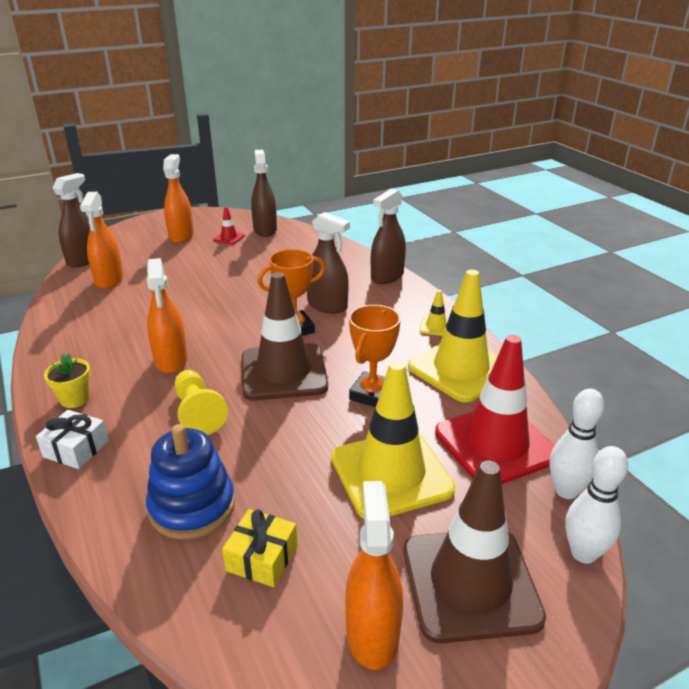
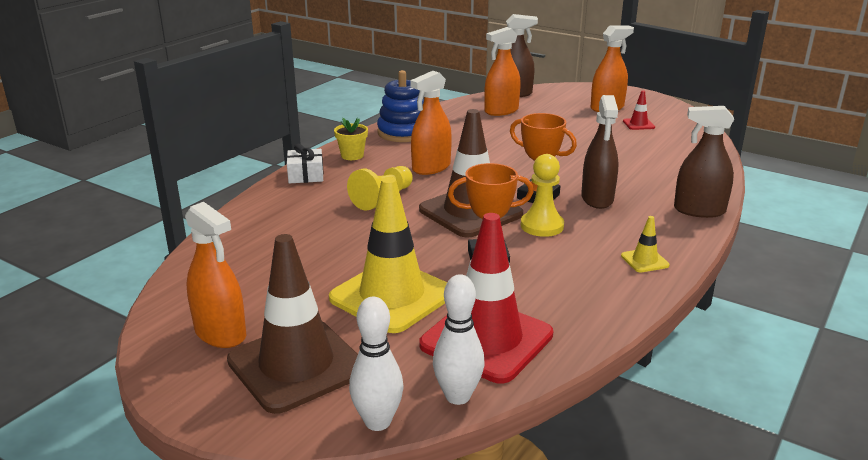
camera: 60 degrees right, 5 degrees down
blue stacking toy [146,424,235,539] -> blue stacking toy moved to [377,70,424,142]
yellow gift [222,509,297,587] -> none
brown spray bottle [251,150,277,237] -> none
orange spray bottle [345,481,403,670] -> orange spray bottle turned 75 degrees clockwise [185,202,246,348]
yellow traffic cone [408,270,498,403] -> none
none -> yellow pawn [521,154,564,237]

